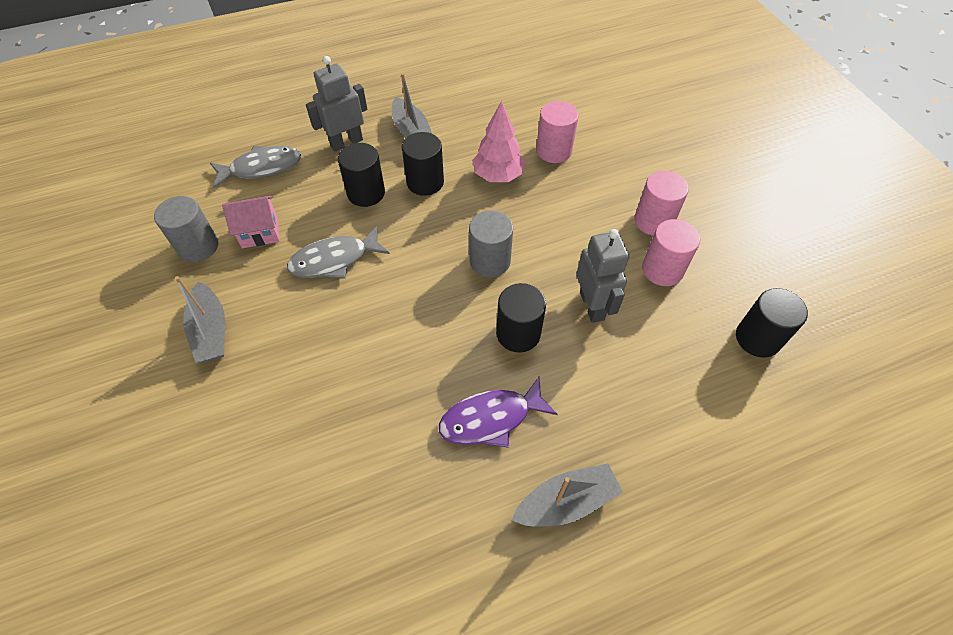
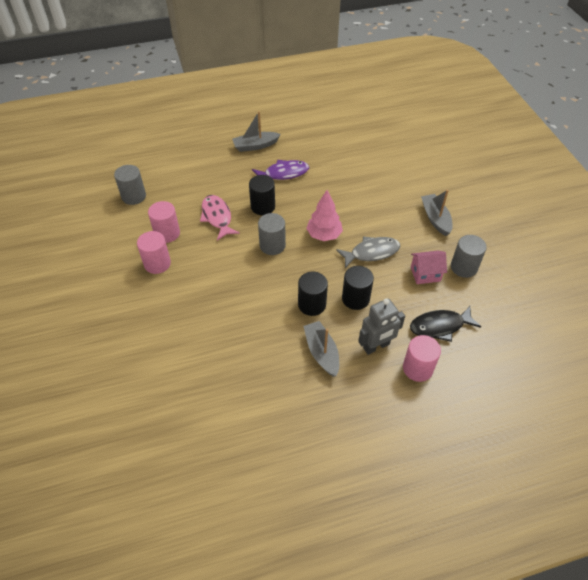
camera: 175 degrees left, 5 degrees down
grey fish [210,146,301,188] -> black fish [410,306,481,342]
pink tree [472,101,525,182] -> pink tree moved to [306,190,343,241]
pink cylinder [536,101,579,163] -> pink cylinder moved to [403,335,441,382]
grey robot [576,229,629,323] -> pink fish [200,195,240,240]
black cylinder [736,288,808,358] -> grey cylinder [114,165,146,205]

